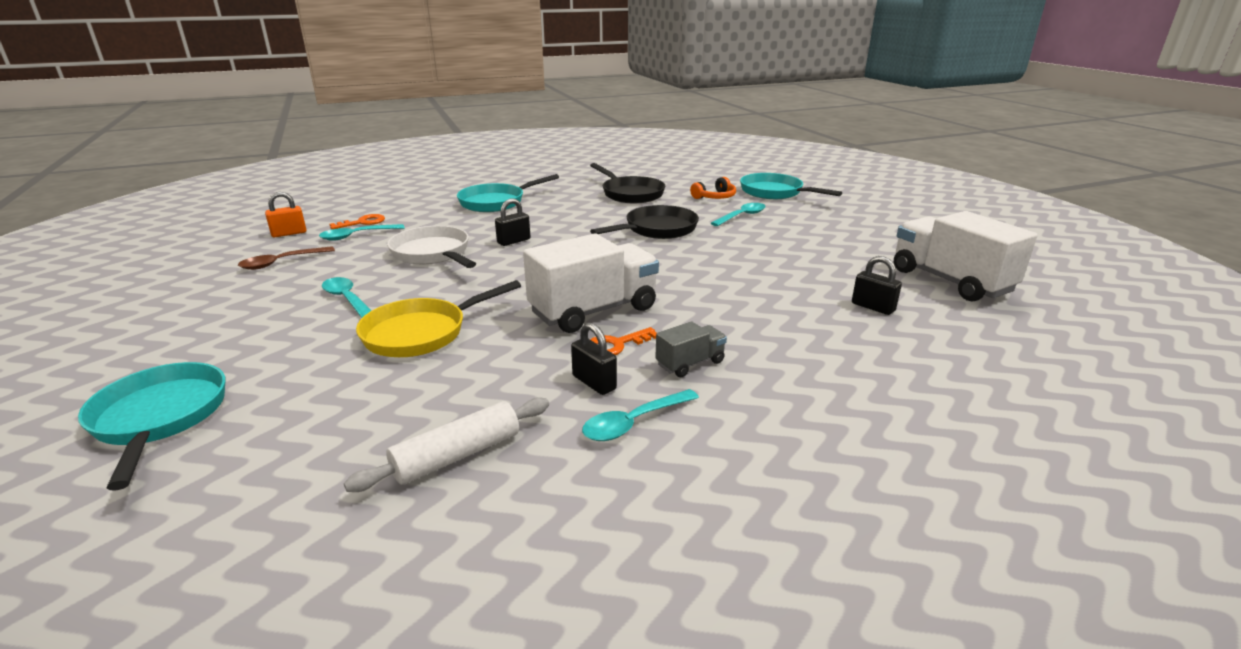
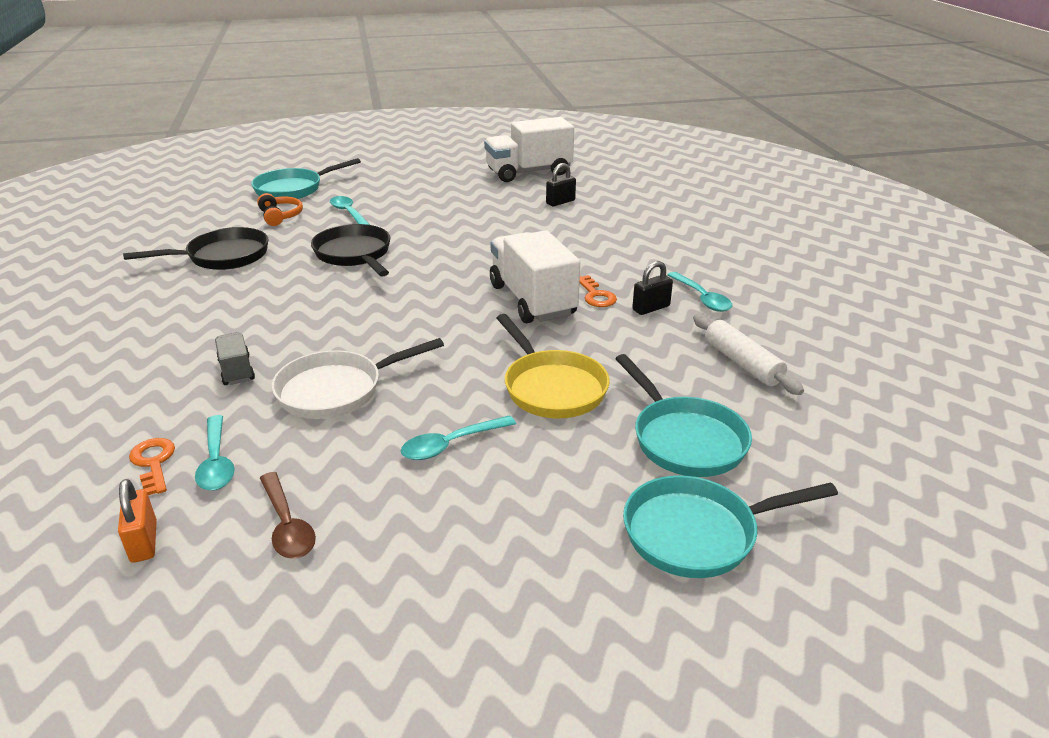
camera: 80 degrees left, 5 degrees up
turquoise pan [457,174,559,212] -> turquoise pan moved to [615,354,752,477]
black padlock [495,198,531,246] -> none
grey truck [655,322,727,377] -> grey truck moved to [215,332,255,385]

